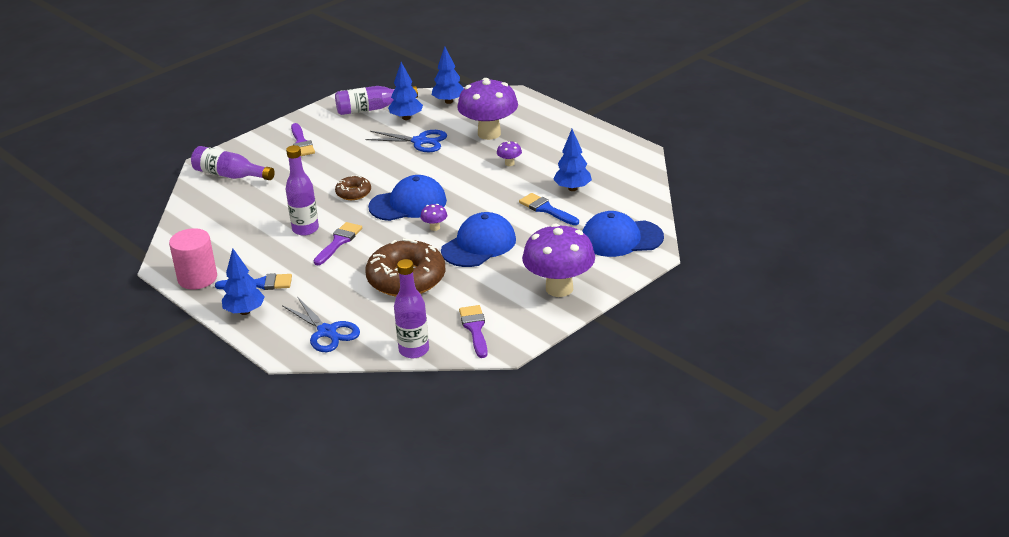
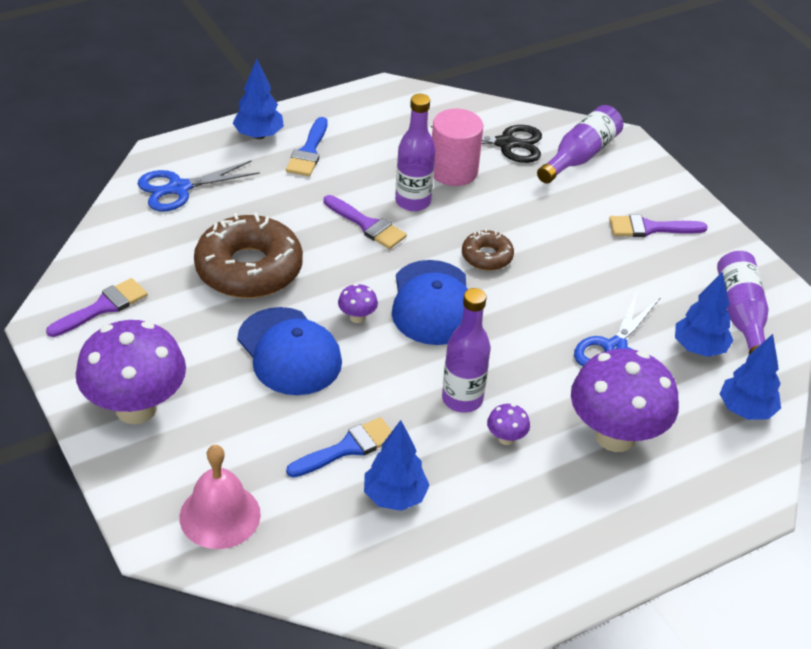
camera: 100 degrees right, 10 degrees up
pink cylinder [169,228,217,289] -> pink cylinder moved to [432,109,483,186]
purple bottle [394,259,429,358] -> purple bottle moved to [442,288,491,413]
purple brush [459,305,488,358] -> purple brush turned 45 degrees counterclockwise [46,278,147,337]
blue cap [583,211,664,257] -> pink bell [179,445,261,549]
none -> black scissors [431,125,542,163]

